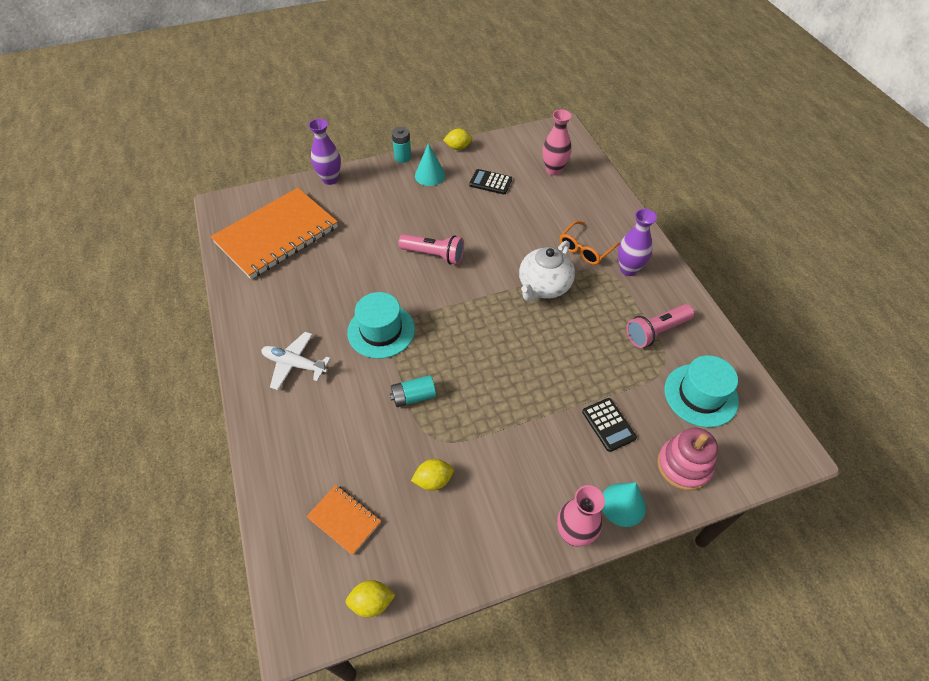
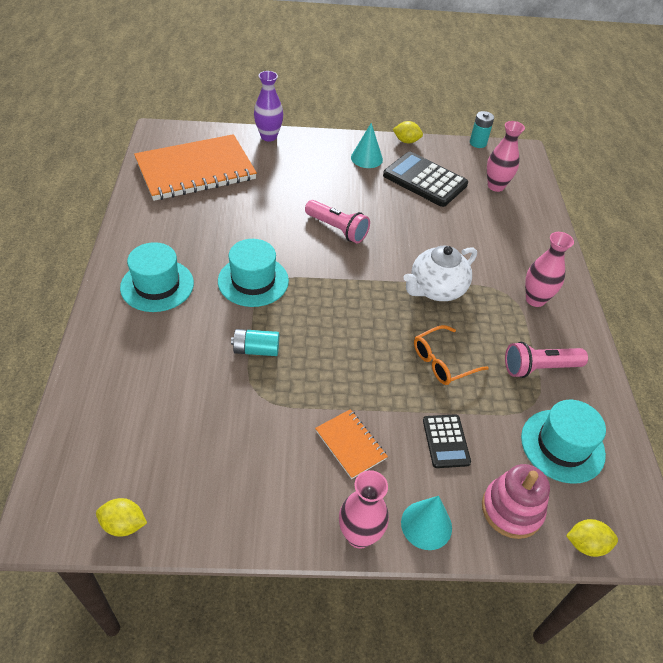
camera: 15 degrees right, 5 degrees down
white plane [261,332,331,390] -> turquoise hat [120,242,194,312]
orange notebook [306,485,381,555] -> orange notebook moved to [315,409,388,479]
turquoise battery [392,127,411,163] -> turquoise battery moved to [470,111,494,148]
yellow lemon [411,459,454,491] -> yellow lemon moved to [566,519,618,557]
black calculator [469,169,512,194] -> black calculator [383,152,468,207], size x1.82
orange glasses [559,221,620,265] -> orange glasses moved to [414,325,489,385]
purple vase [618,209,657,276] -> pink vase [525,232,574,307]

